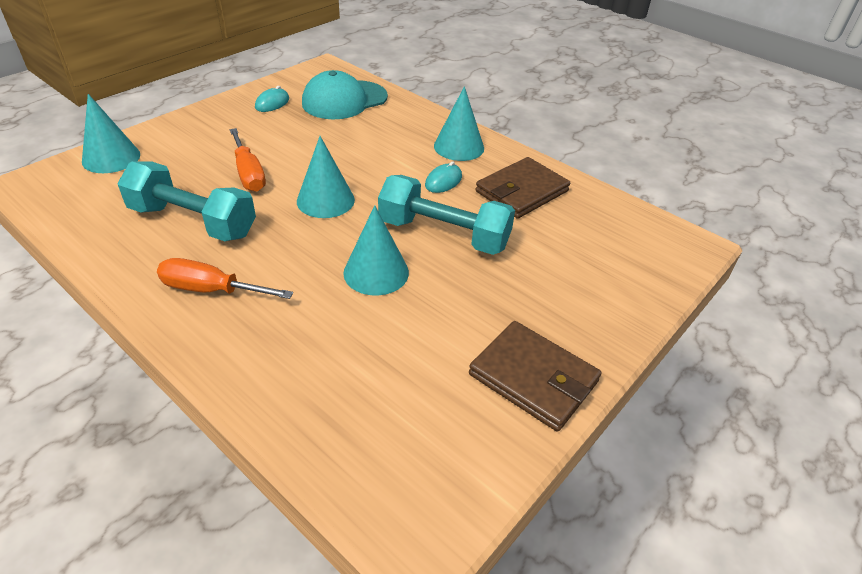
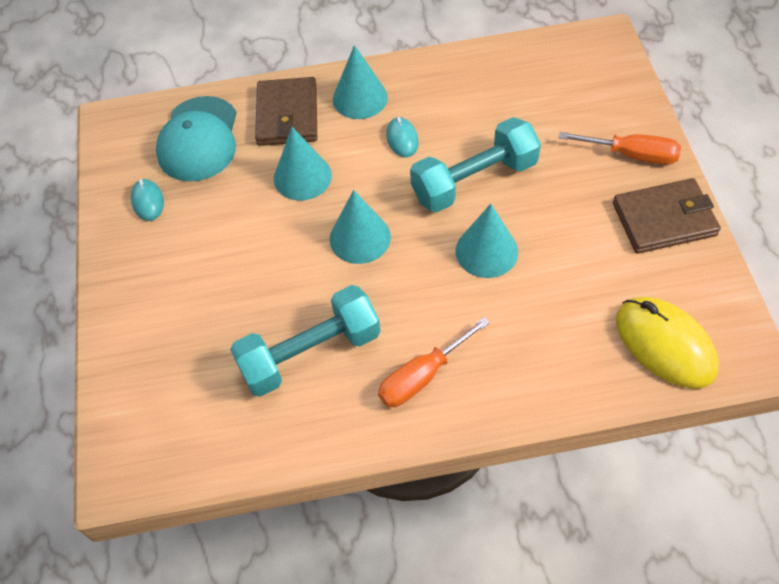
camera: 45 degrees left, 15 degrees up
turquoise cone [82,94,140,173] -> turquoise cone moved to [274,127,332,201]
orange screwdriver [229,128,266,192] -> orange screwdriver moved to [558,132,681,165]
brown wallet [476,157,570,219] -> brown wallet moved to [255,77,317,146]
none -> yellow mouse [616,297,719,389]

